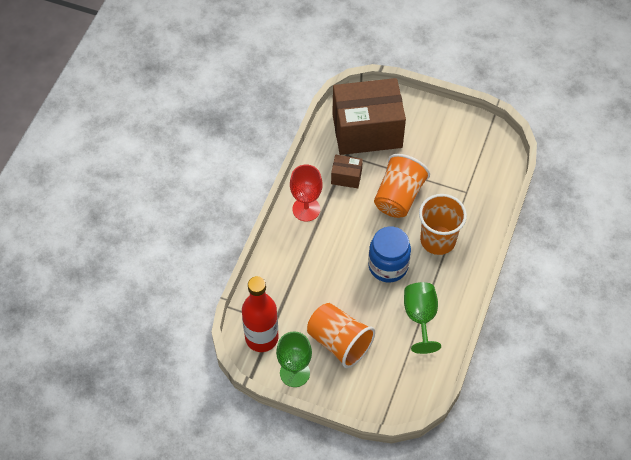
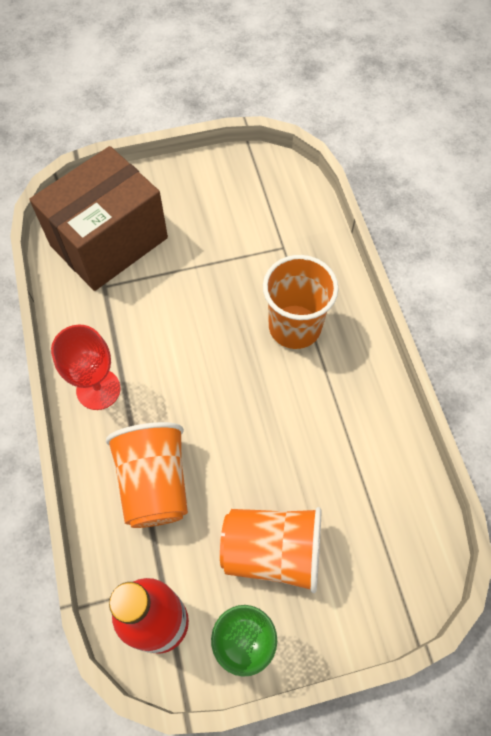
camera: 35 degrees left, 5 degrees up
brown box [331,155,363,188] -> none
blue jar [368,227,411,282] -> none
orange cup [374,154,430,218] -> orange cup moved to [106,422,188,528]
green goblet [404,282,441,354] -> none

